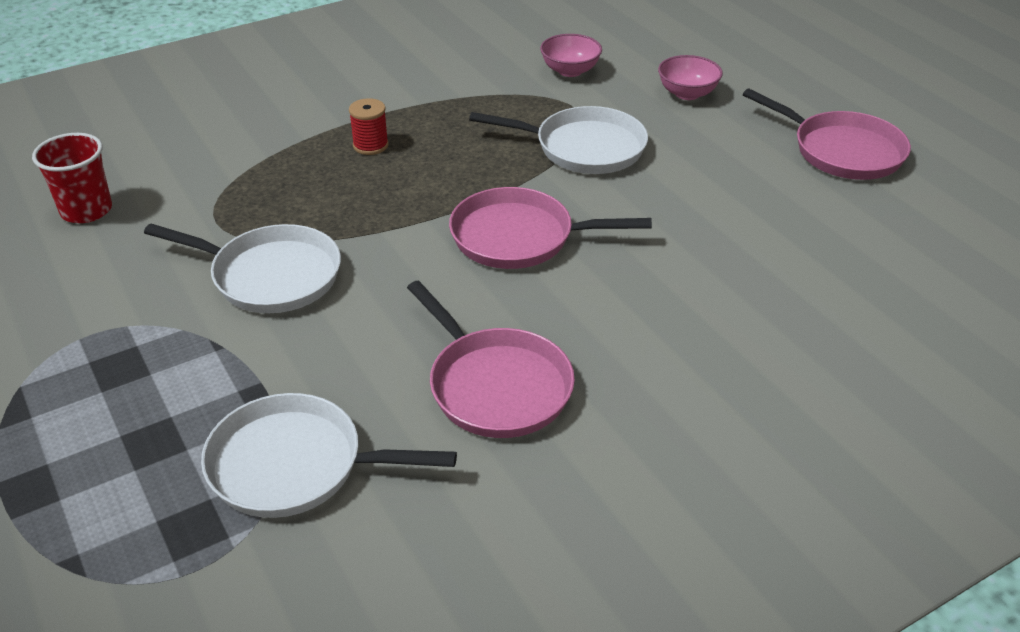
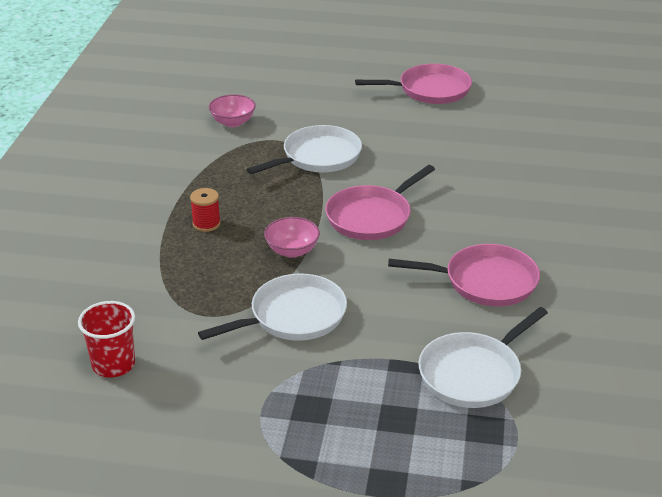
camera: 50 degrees left, 5 degrees down
pink bowl [658,55,723,100] -> pink bowl moved to [264,217,320,258]

